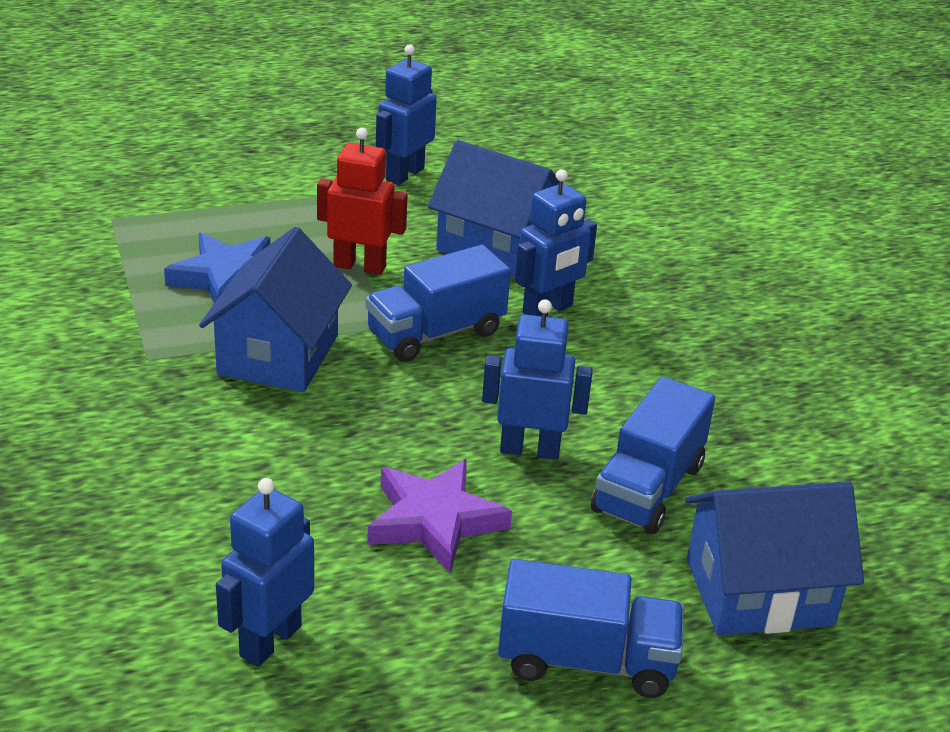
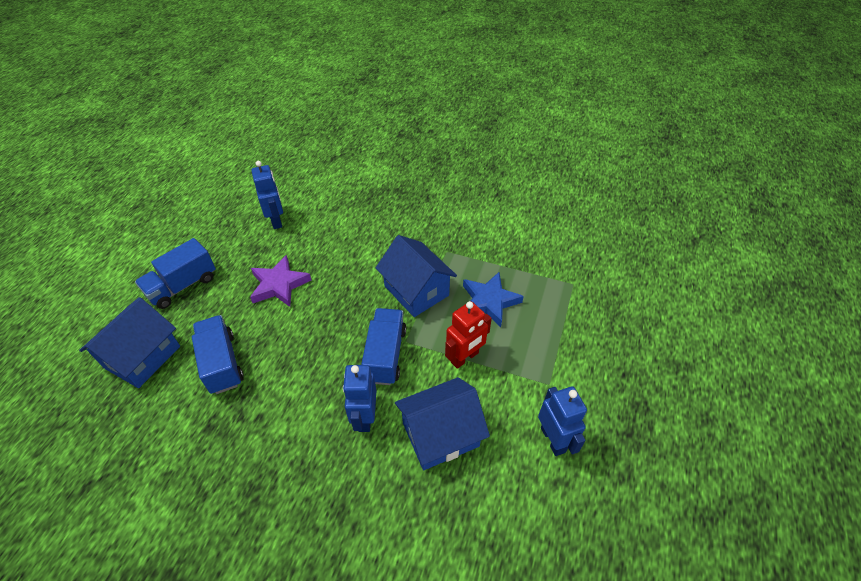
camera: 130 degrees right, 15 degrees up
blue robot [482,299,593,460] -> none

